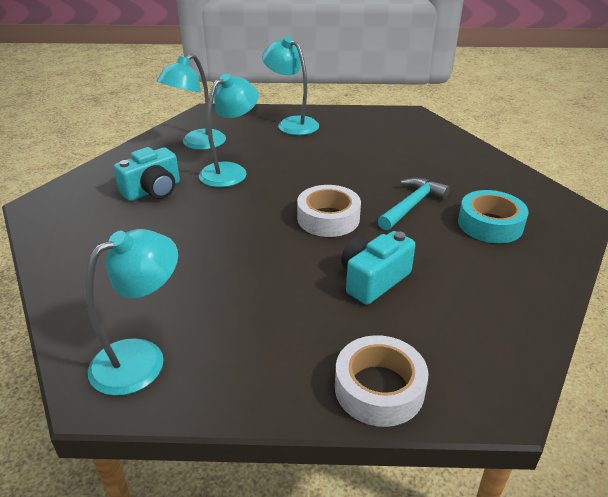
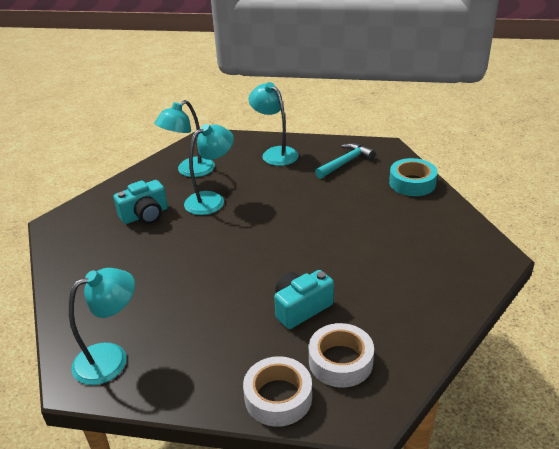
camera: 10 degrees right, 0 degrees up
white tape [297,185,361,237] -> white tape moved to [309,323,374,388]
turquoise hammer [378,178,450,230] -> turquoise hammer moved to [315,143,375,179]
turquoise tape [458,190,529,243] -> turquoise tape moved to [389,158,438,196]

